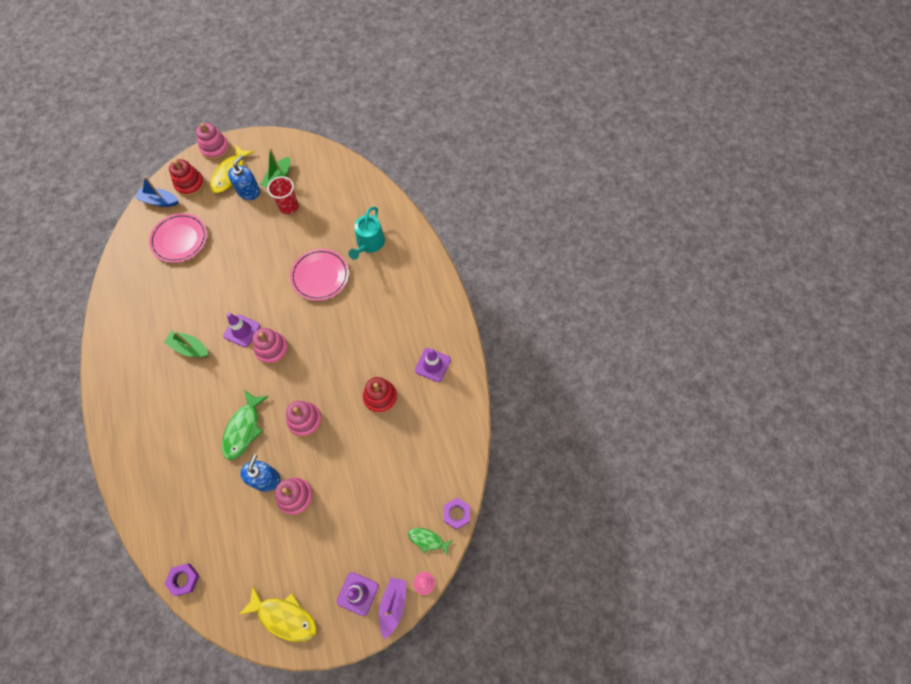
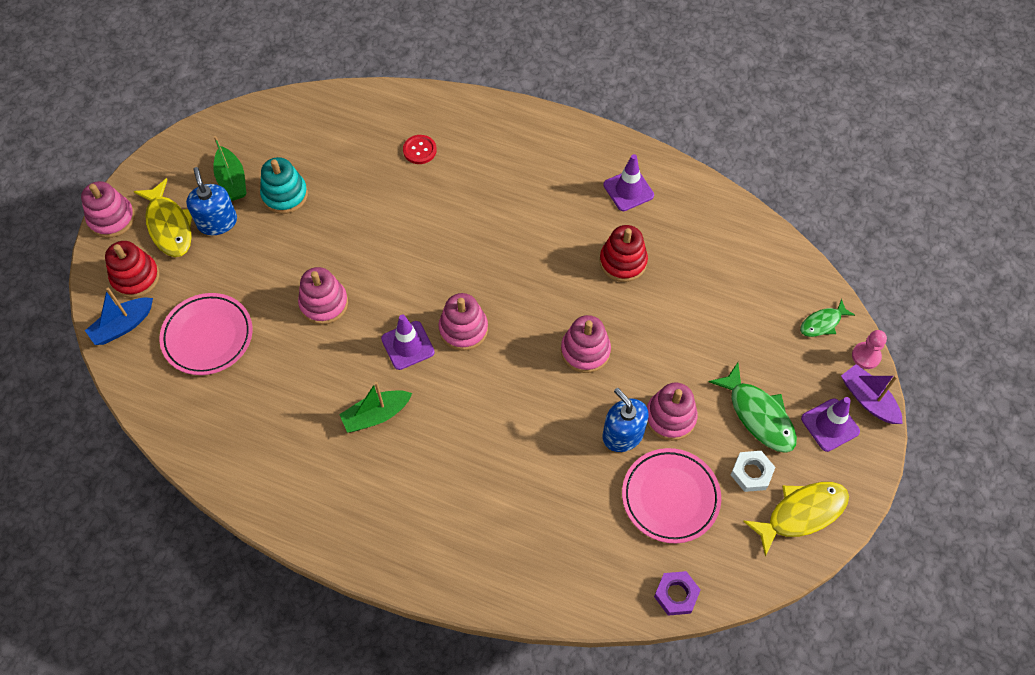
camera: 50 degrees left, 5 degrees down
green fish [222,390,269,460] -> green fish moved to [709,362,797,453]
red cup [267,176,299,214] -> turquoise stacking toy [260,157,308,214]
pink plate [290,249,349,301] -> pink plate moved to [622,448,721,543]
turquoise watering can [348,207,385,260] -> red button [403,135,437,164]
purple nut [444,498,470,530] -> none
none -> pink stacking toy [298,267,348,325]
none -> white nut [731,451,775,492]

